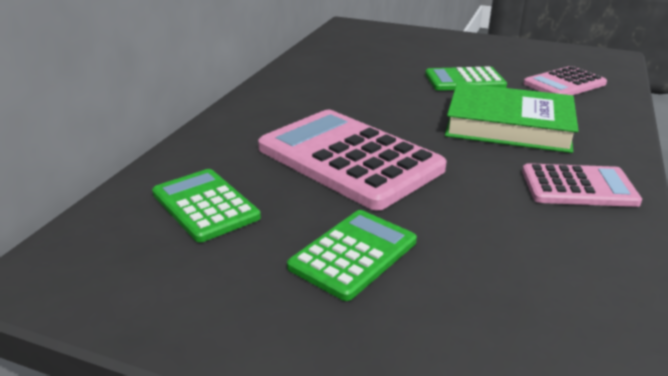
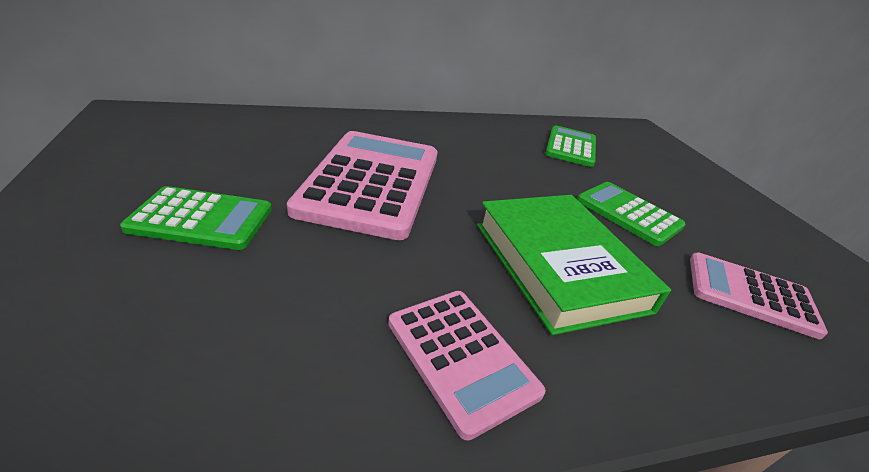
camera: 50 degrees right, 5 degrees up
green calculator [152,169,261,242] -> green calculator moved to [545,125,596,167]

